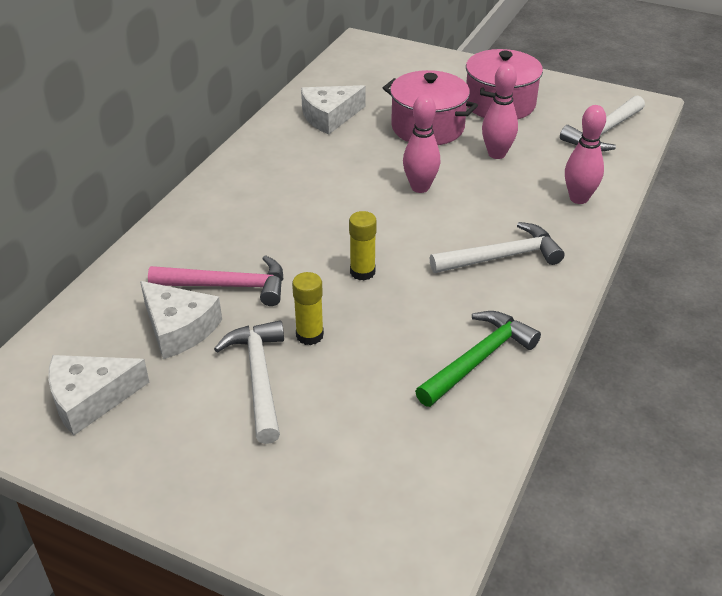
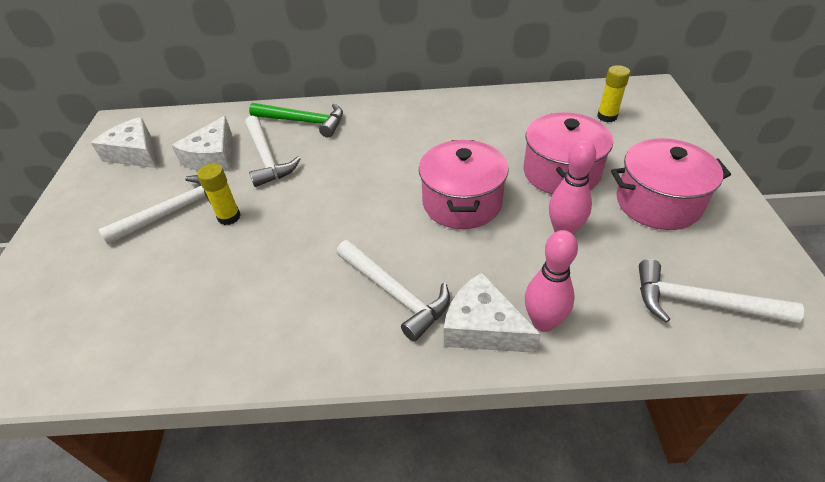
camera: 65 degrees right, 5 degrees up
pink hammer [148,255,283,306] -> white hammer [245,116,301,187]
white cheese [301,85,366,134] -> white cheese moved to [444,272,541,353]
yellow glue stick [349,211,377,281] -> yellow glue stick moved to [597,65,630,122]
pink bowling pin [403,95,440,193] -> pink pot [419,140,509,229]
green hammer [415,311,541,407] -> green hammer moved to [249,103,343,138]

